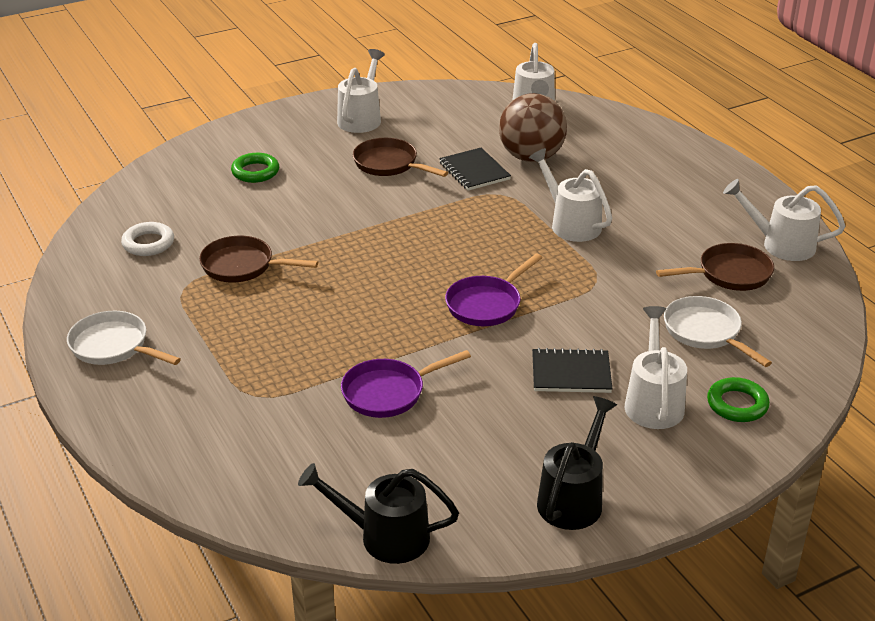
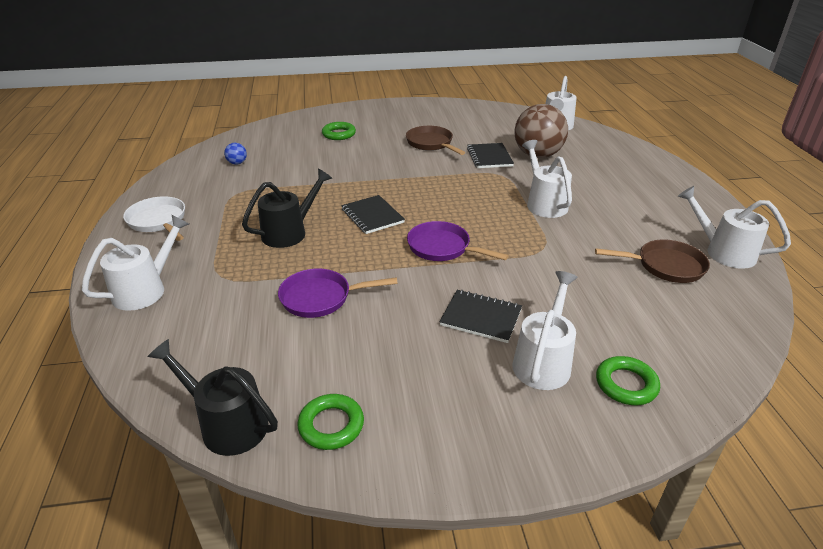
camera: 20 degrees right, 0 degrees up
white ring [121,222,174,256] -> blue ball [224,143,247,165]
brown pan [199,236,318,283] -> none
white watering can [337,49,385,133] -> white watering can moved to [82,215,189,311]
purple pan [445,253,542,326] -> purple pan turned 60 degrees clockwise [407,221,509,261]
black watering can [537,396,617,530] -> black watering can moved to [242,168,332,248]
white pan [664,296,772,367] -> none
none -> green ring [297,394,364,450]
none -> black notebook [341,195,405,234]

